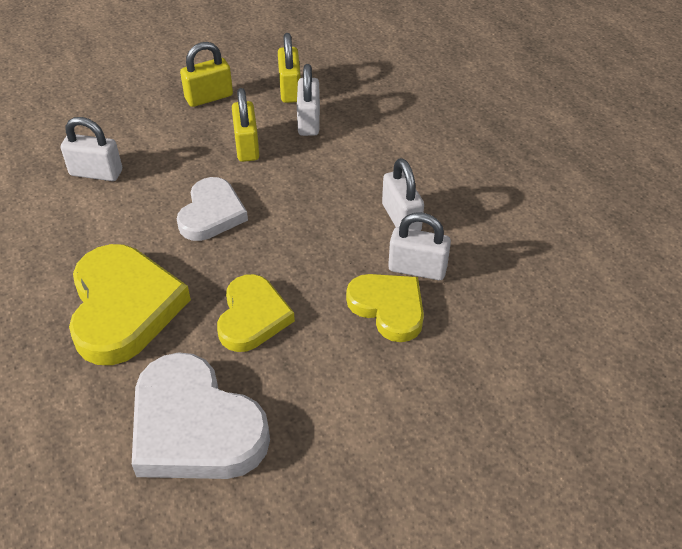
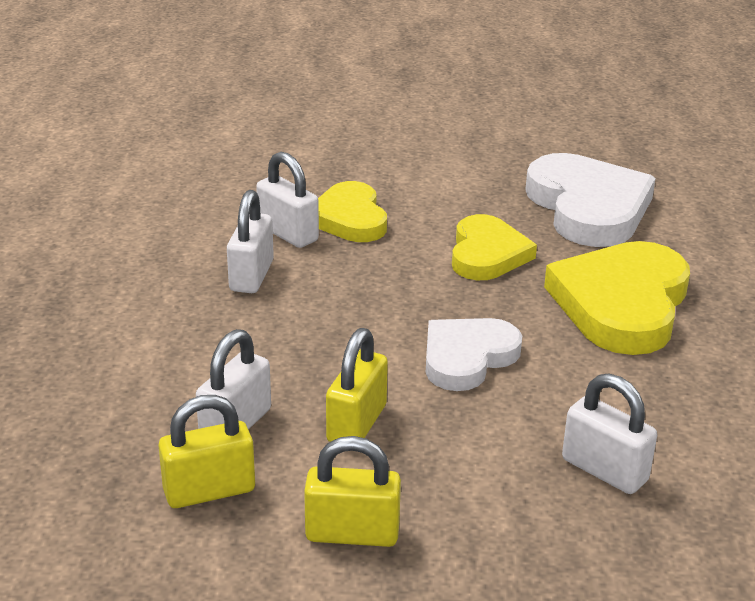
camera: 150 degrees left, 15 degrees down
yellow heart [217,274,295,352] -> yellow heart turned 150 degrees clockwise [452,214,537,280]
yellow padlock [278,33,301,103] -> yellow padlock turned 45 degrees clockwise [159,395,255,508]

